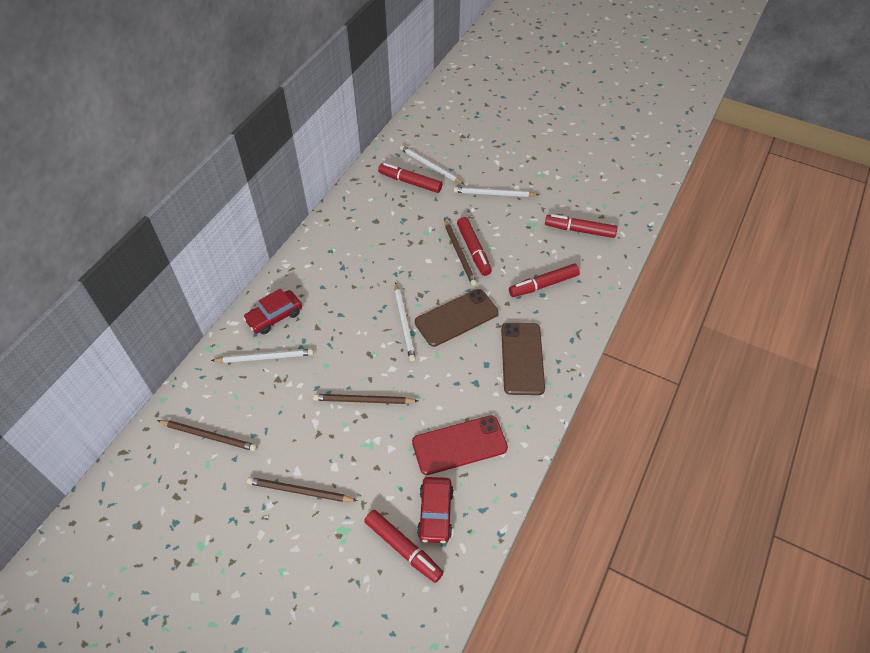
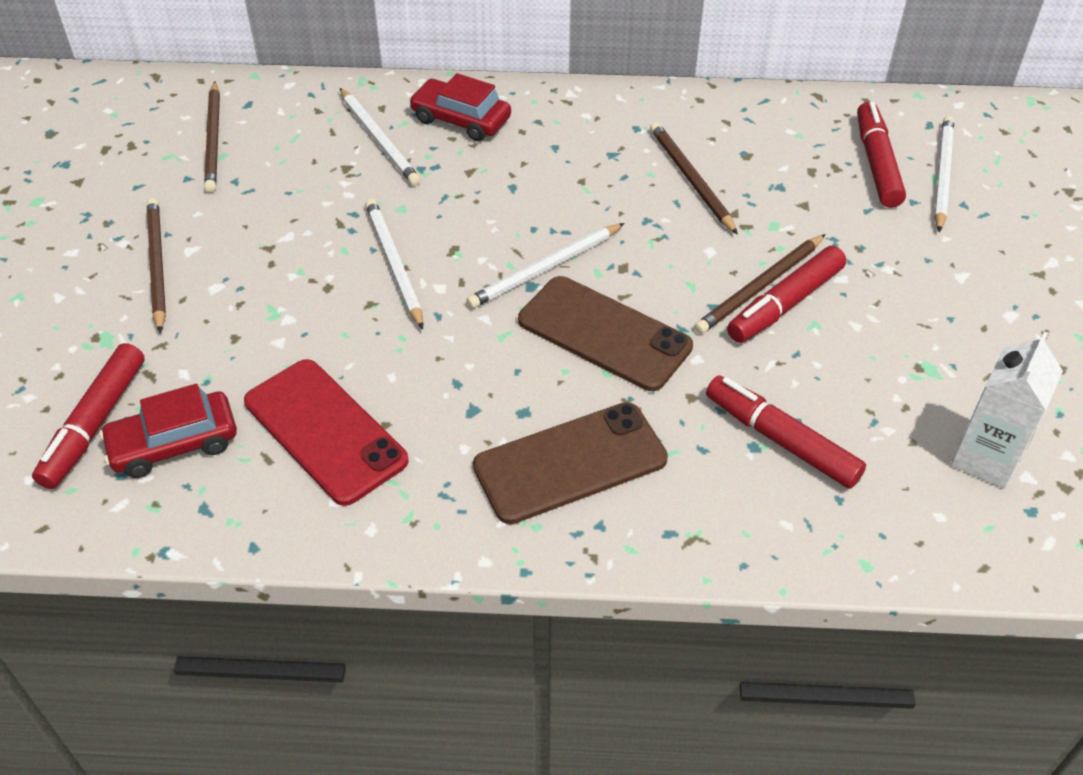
camera: 65 degrees right, 5 degrees down
brown pencil [313,394,418,404] -> brown pencil moved to [650,122,738,235]
white pencil [454,187,539,197] -> white pencil moved to [365,199,423,329]
red marker [545,214,617,238] -> white carton [951,331,1063,489]

